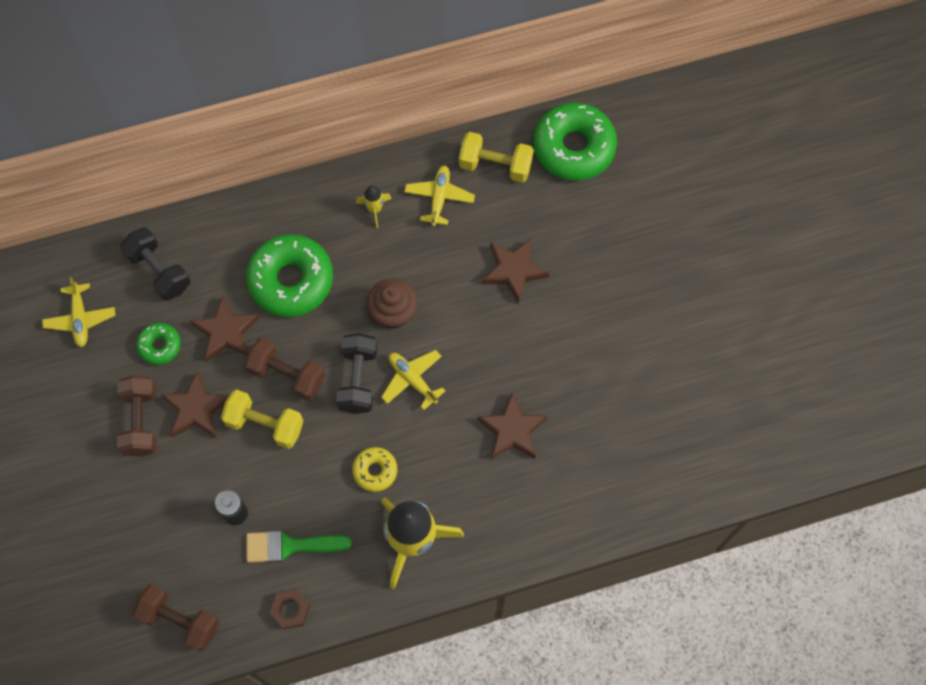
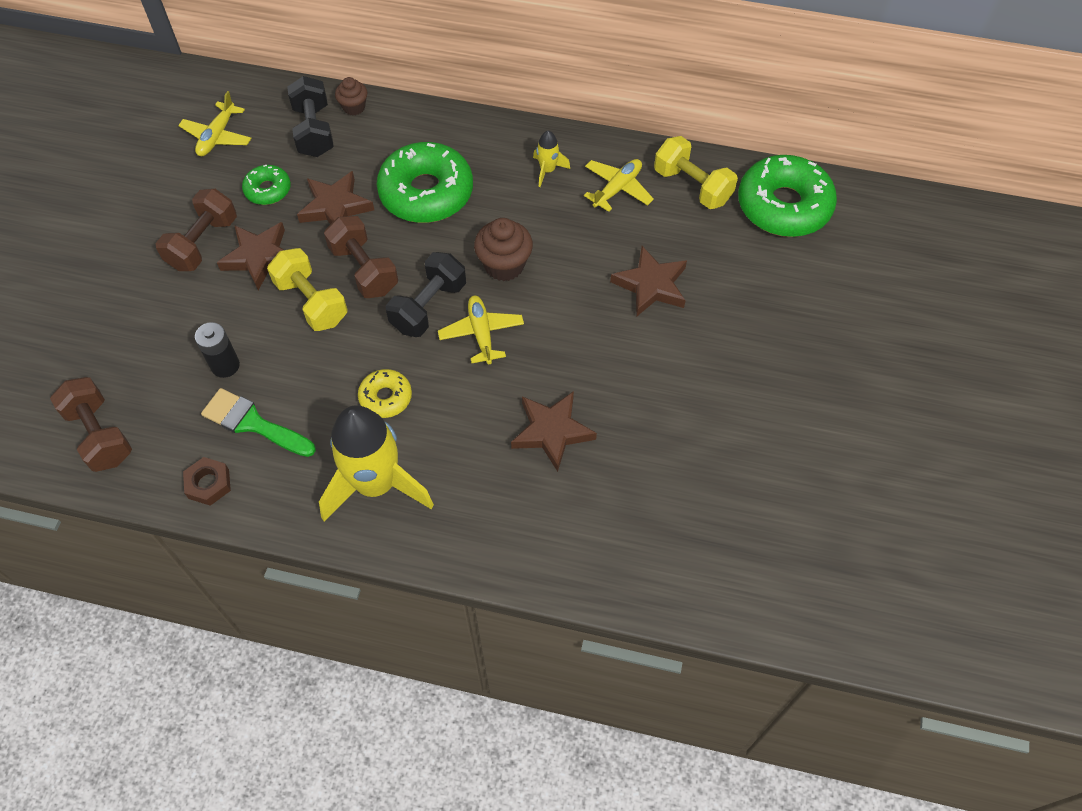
camera: 30 degrees right, 10 degrees down
none -> brown cupcake [335,77,368,115]

